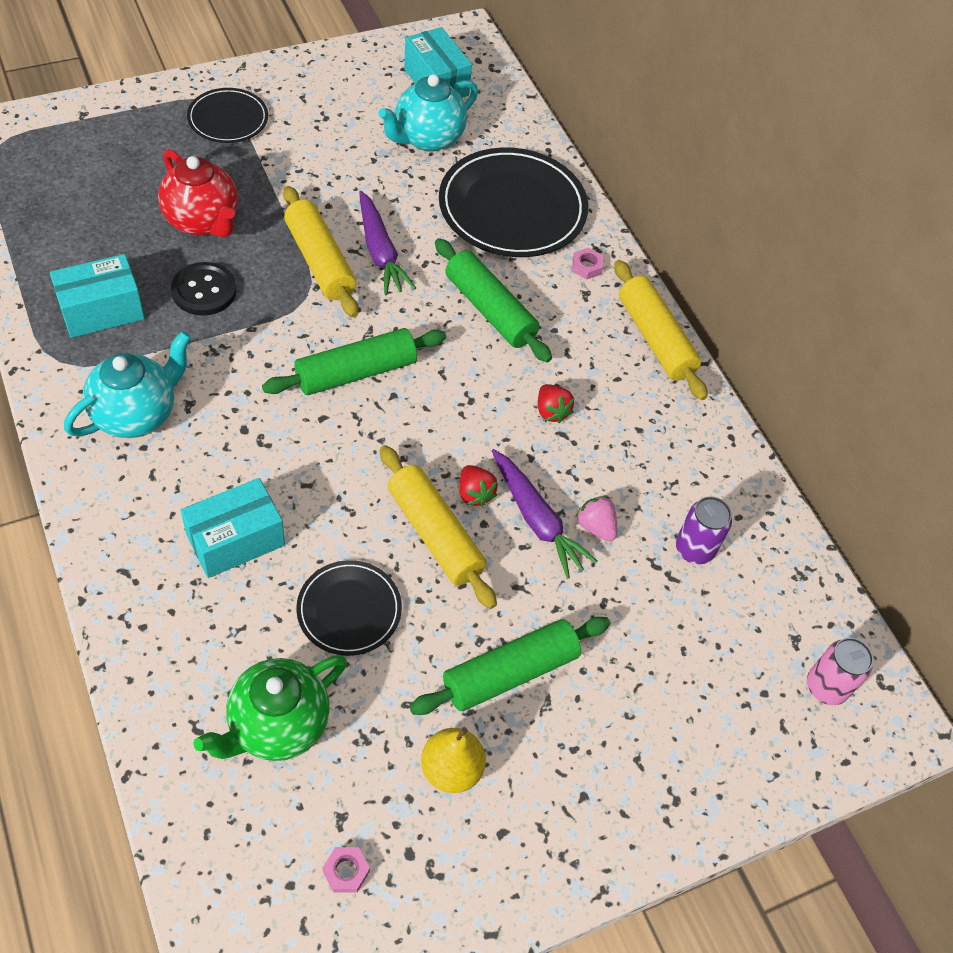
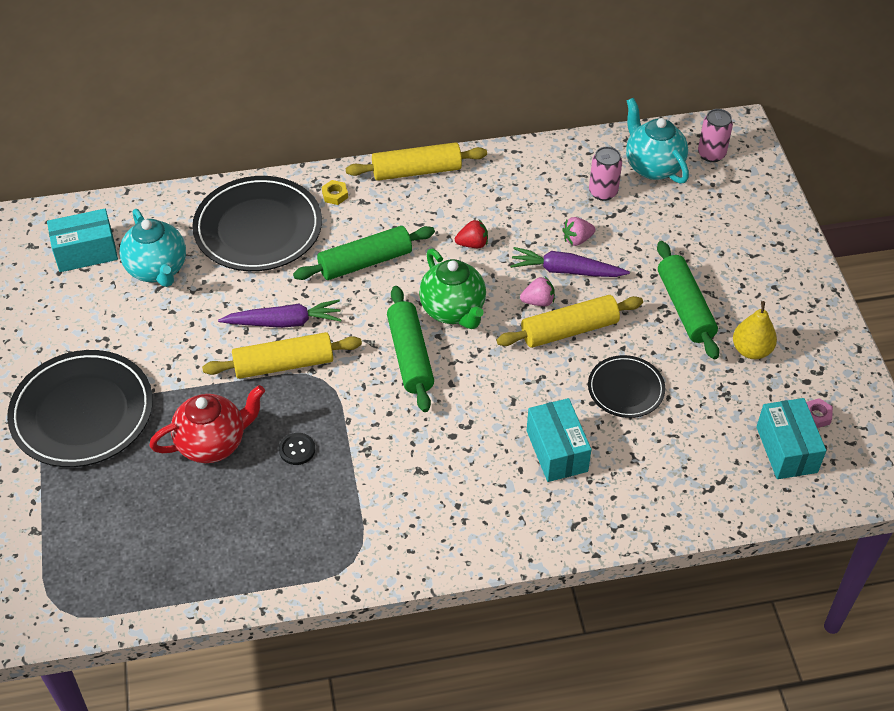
camera: 70 degrees left, 5 degrees down
turquoise box [50,254,145,338] -> turquoise box moved to [756,398,826,479]
turquoise teapot [64,331,191,438] -> turquoise teapot moved to [626,98,689,184]
black button [171,262,237,316] -> black button [279,433,315,465], size x0.63
black plate [187,88,268,143] -> black plate [7,350,153,467], size x1.82
green teapot [193,655,347,761] -> green teapot moved to [419,249,486,329]
red strawberry [459,465,498,507] -> pink strawberry [520,277,555,306]
purple carrot [492,449,598,579] -> purple carrot turned 150 degrees counterclockwise [510,247,630,277]
pink nut [572,247,603,279] -> yellow nut [322,180,348,205]
purple can [676,496,732,564] -> pink can [589,146,622,201]

